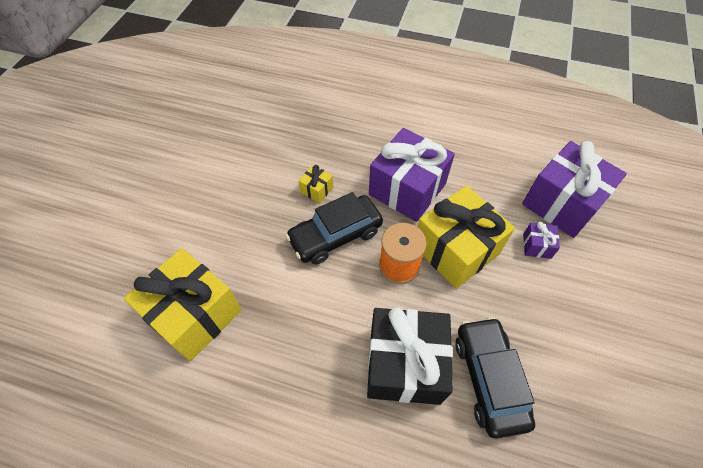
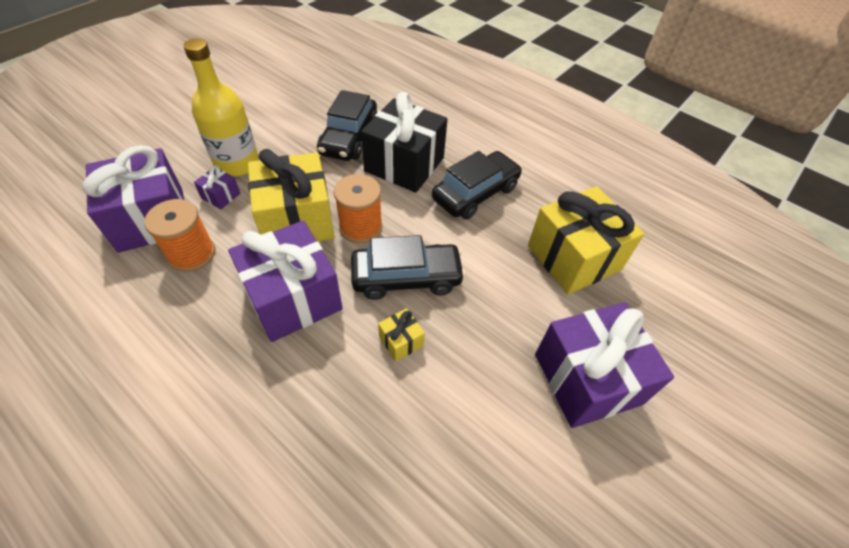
camera: 160 degrees left, 5 degrees down
none -> orange spool [144,199,215,272]
none -> yellow bottle [183,38,259,177]
none -> black car [432,151,522,219]
none -> purple gift [535,302,674,428]

